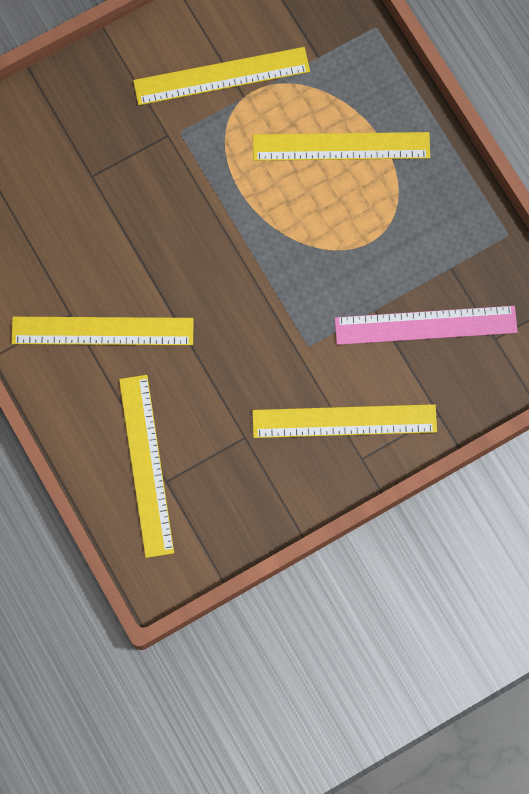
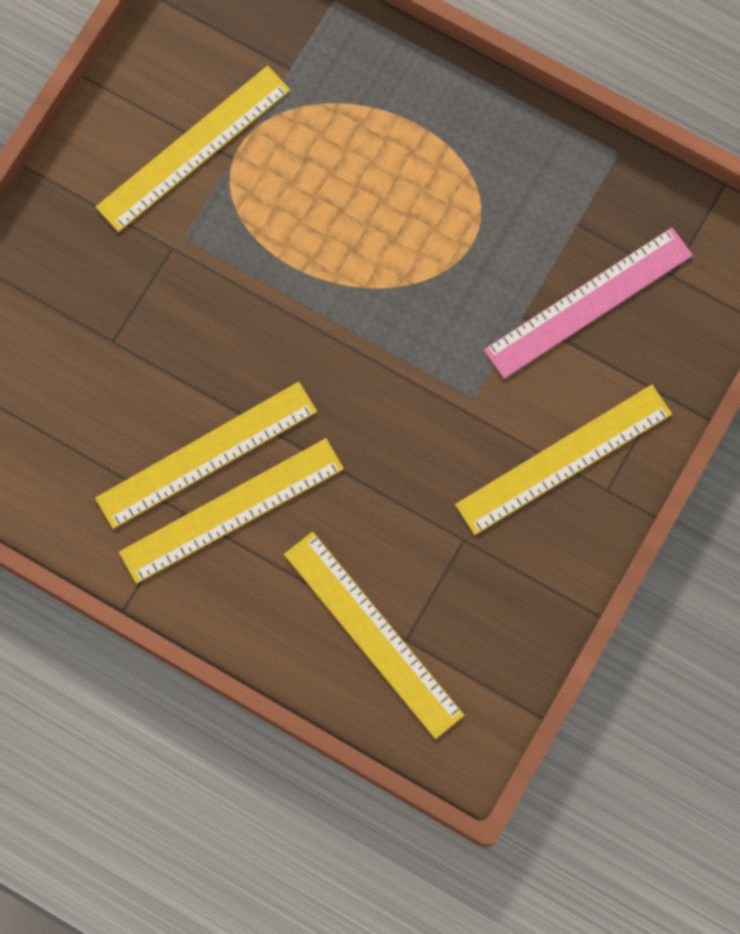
camera: 30 degrees left, 0 degrees up
yellow ruler [253,132,430,161] -> yellow ruler moved to [95,382,317,529]

